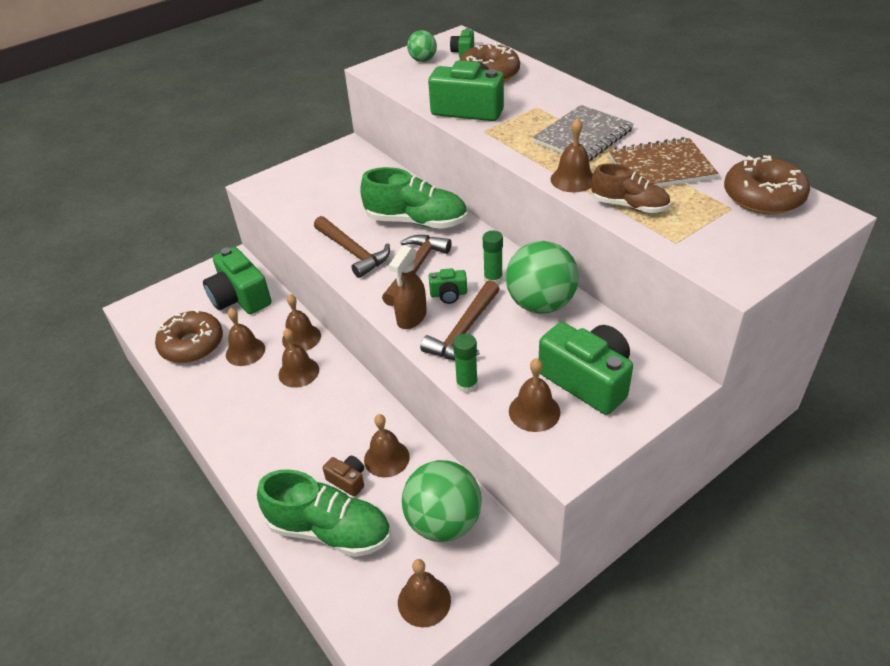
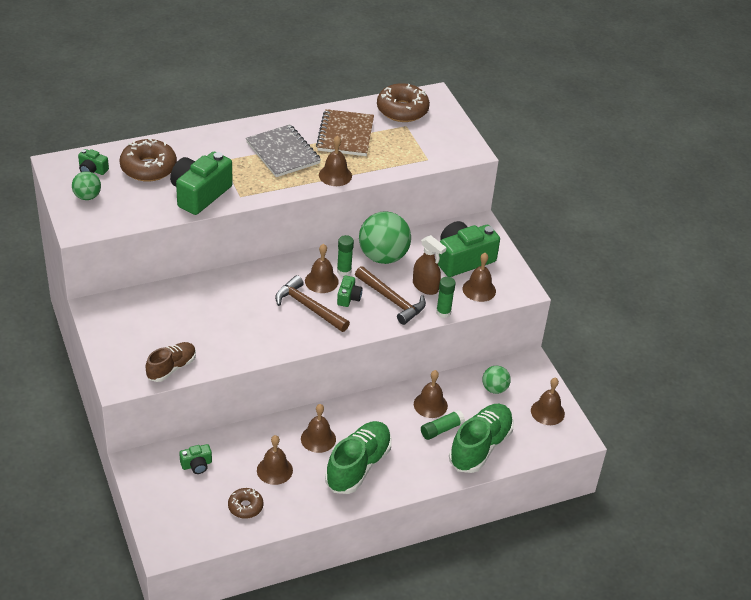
camera: 80 degrees left, 0 degrees up
brown donut [155,309,223,363] -> brown donut [228,488,263,519], size x0.57
green camera [203,247,271,314] -> green camera [179,444,212,474], size x0.48
brown bell [282,294,321,351] -> brown bell moved to [305,244,339,293]
brown hammer [314,216,390,278] -> none
brown camera [323,456,364,497] -> green glue stick [421,410,465,440]
green shoe [360,167,467,229] -> green shoe moved to [325,421,392,494]
brown spray bottle [389,246,427,329] -> brown spray bottle moved to [413,235,447,295]
green ball [402,460,482,542] -> green ball [482,366,511,394], size x0.53
brown shoe [592,163,670,213] -> brown shoe moved to [145,342,196,382]

